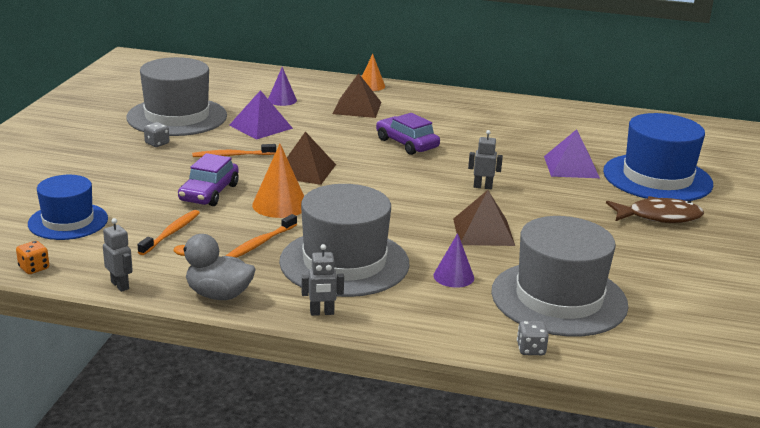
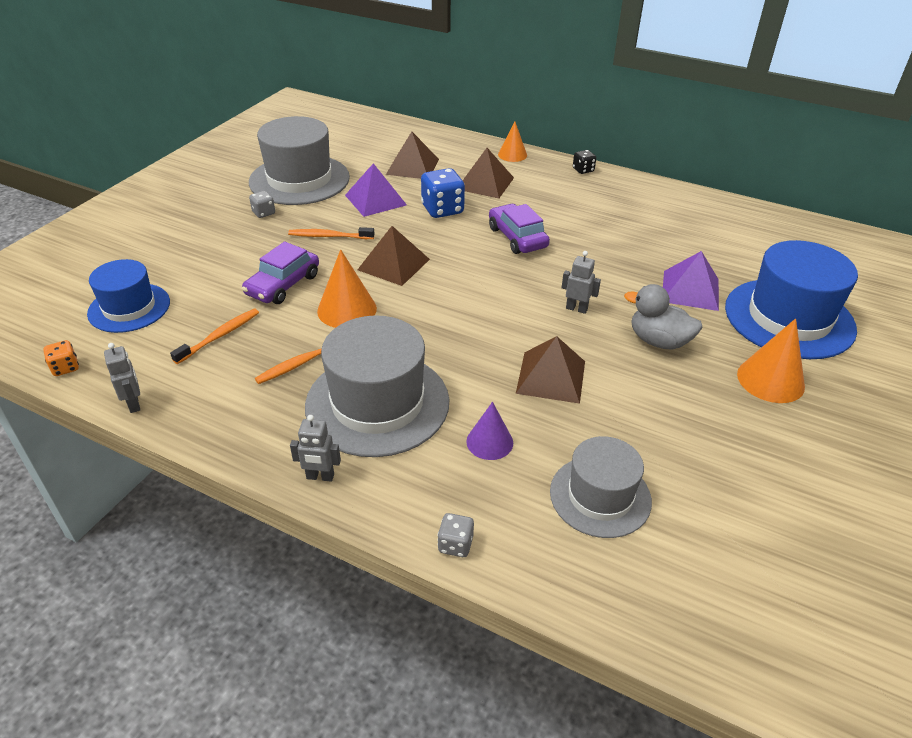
camera: 15 degrees right, 15 degrees up
grey duck [173,234,256,300] -> grey duck moved to [624,284,703,350]
purple cone [268,67,297,106] -> brown pyramid [386,132,439,179]
grey hat [491,216,629,337] -> grey hat [550,436,652,538], size x0.63
grey dice [517,321,549,355] -> grey dice moved to [437,513,474,557]
brown fish [606,196,704,223] -> orange cone [737,318,805,403]
none -> blue dice [421,168,465,218]
none -> black dice [573,150,596,174]

